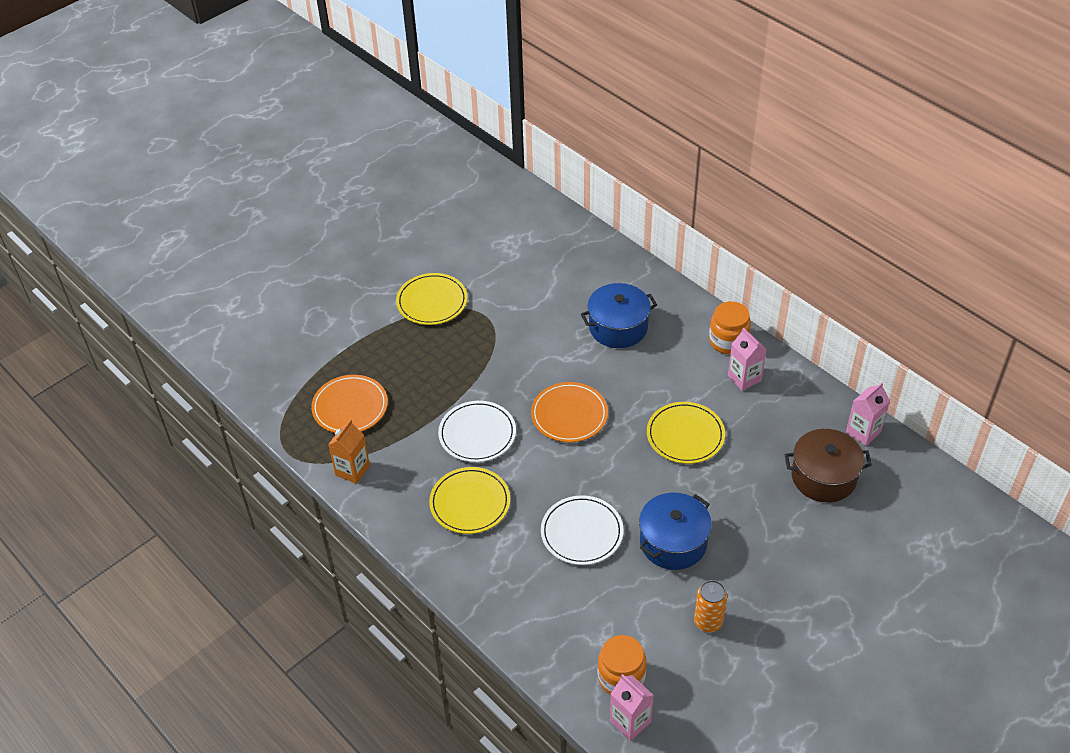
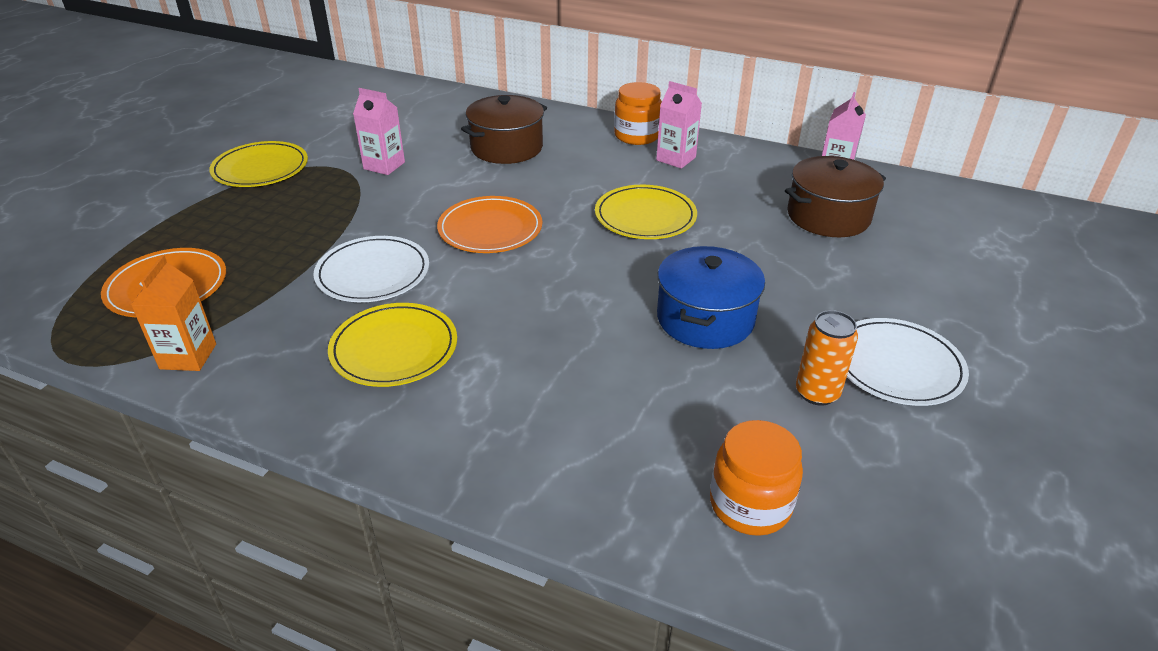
camera: 25 degrees left, 10 degrees down
white plate [541,495,624,565] -> white plate moved to [847,318,969,406]
blue pot [581,283,657,348] -> brown pot [461,95,547,164]
pink carton [610,674,654,741] -> pink carton moved to [353,88,405,175]

